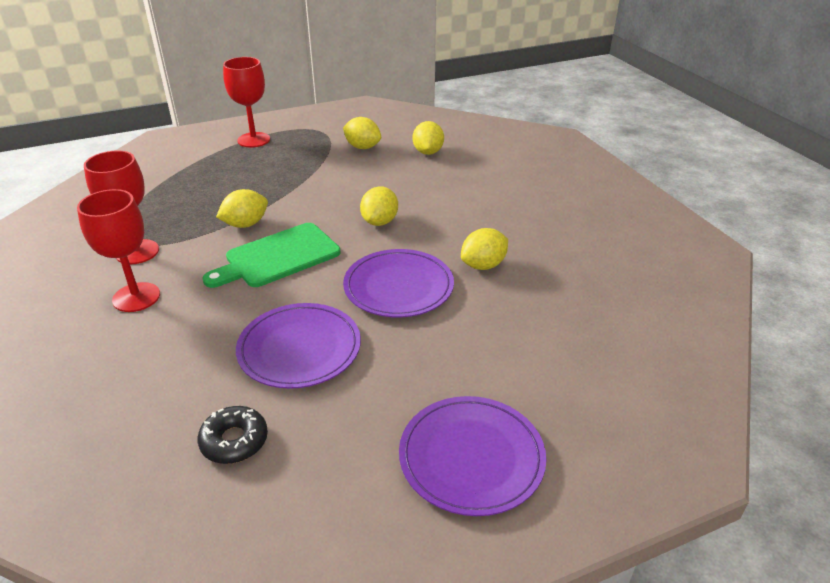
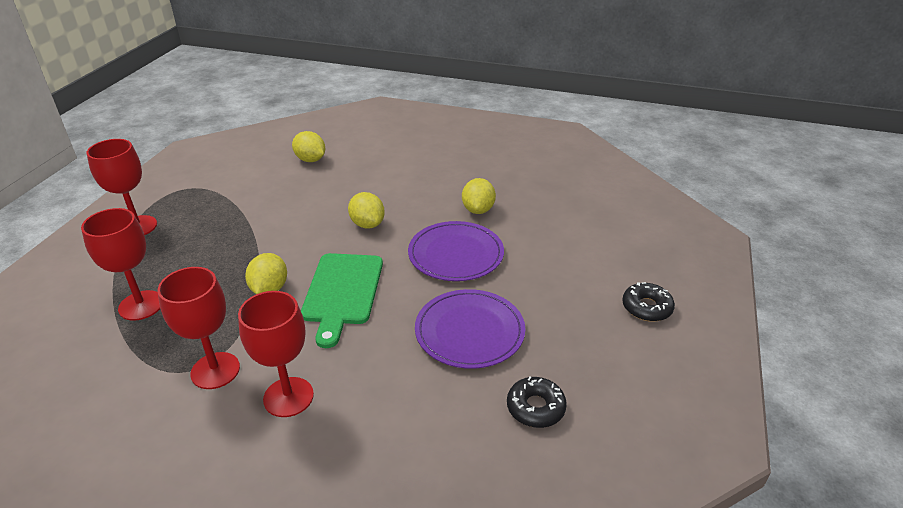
camera: 50 degrees left, 0 degrees up
yellow lemon [343,117,381,149] -> none
purple plate [399,396,546,516] -> black donut [622,282,675,322]
none -> red goblet [81,208,160,321]

